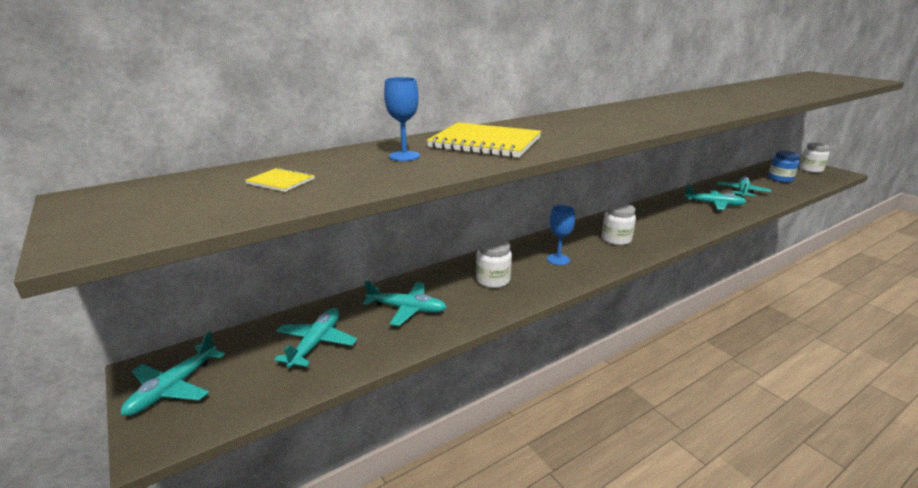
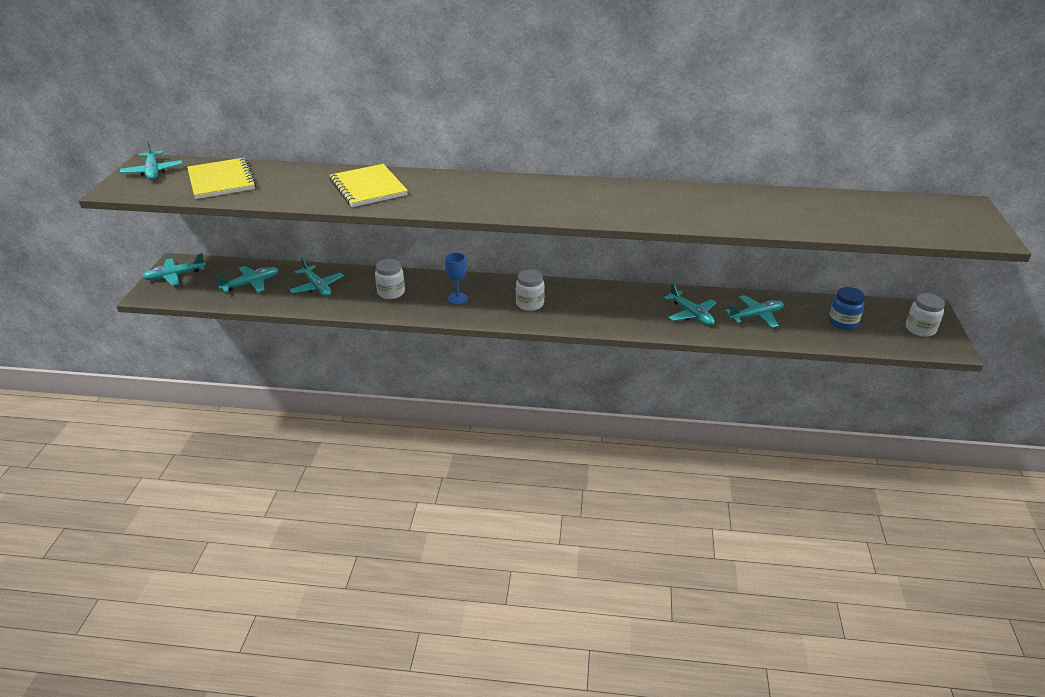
camera: 40 degrees right, 10 degrees up
yellow notebook [245,167,315,192] -> yellow notebook [187,158,256,199], size x2.27
blue goblet [384,77,420,161] -> none
none -> turquoise plane [120,140,183,180]

